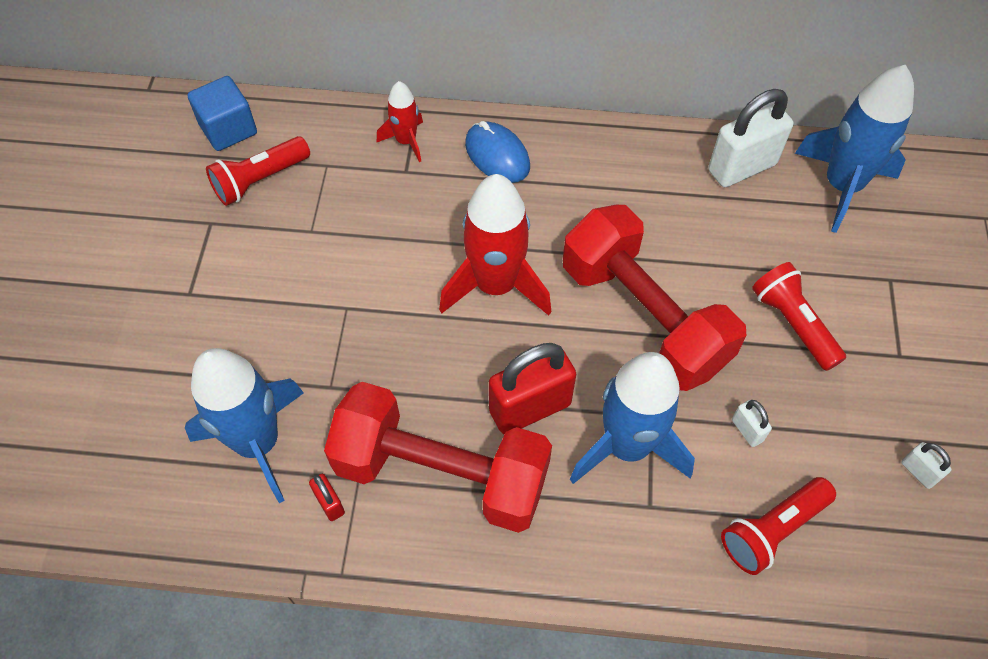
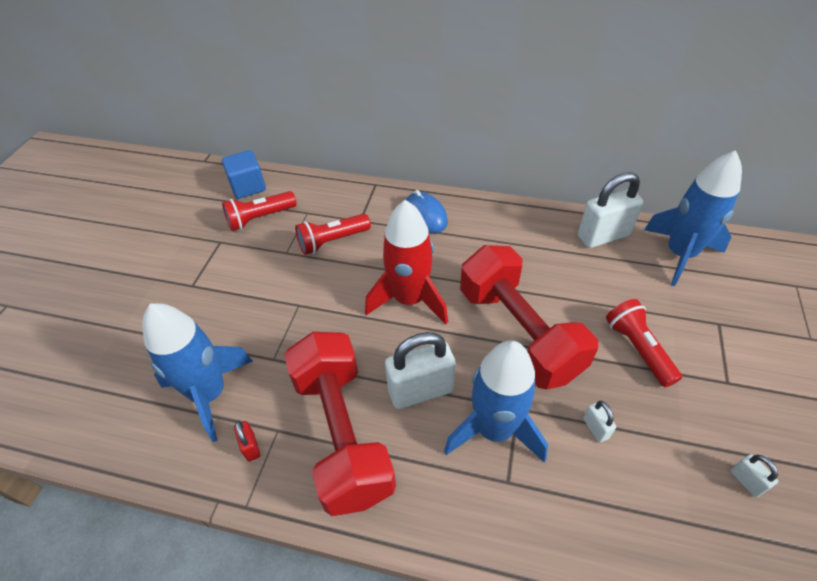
camera: 10 degrees right, 10 degrees down
red dumbbell [324,382,552,533] -> red dumbbell turned 45 degrees clockwise [284,332,396,516]
red rocket [376,81,423,162] -> none
red padlock [489,343,576,435] -> white padlock [385,332,456,409]
red flashlight [721,477,836,575] -> red flashlight moved to [295,214,371,255]

